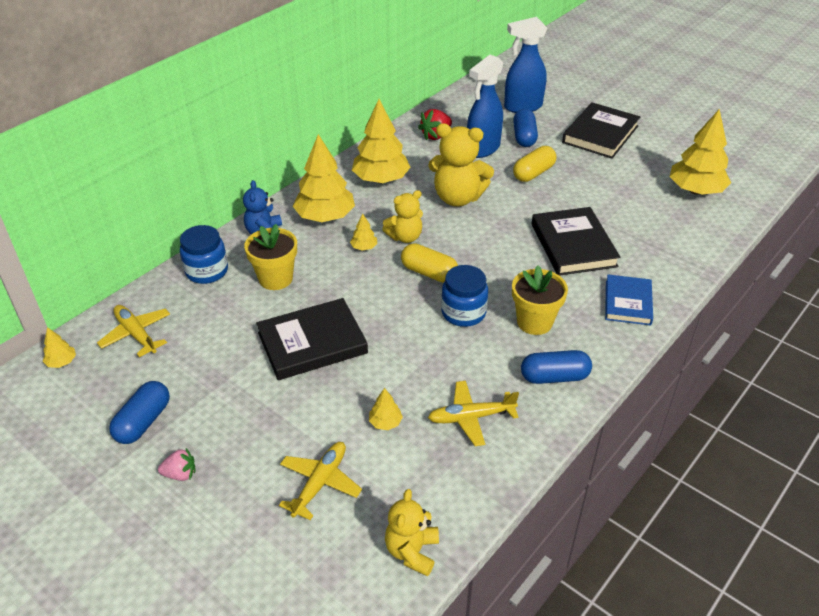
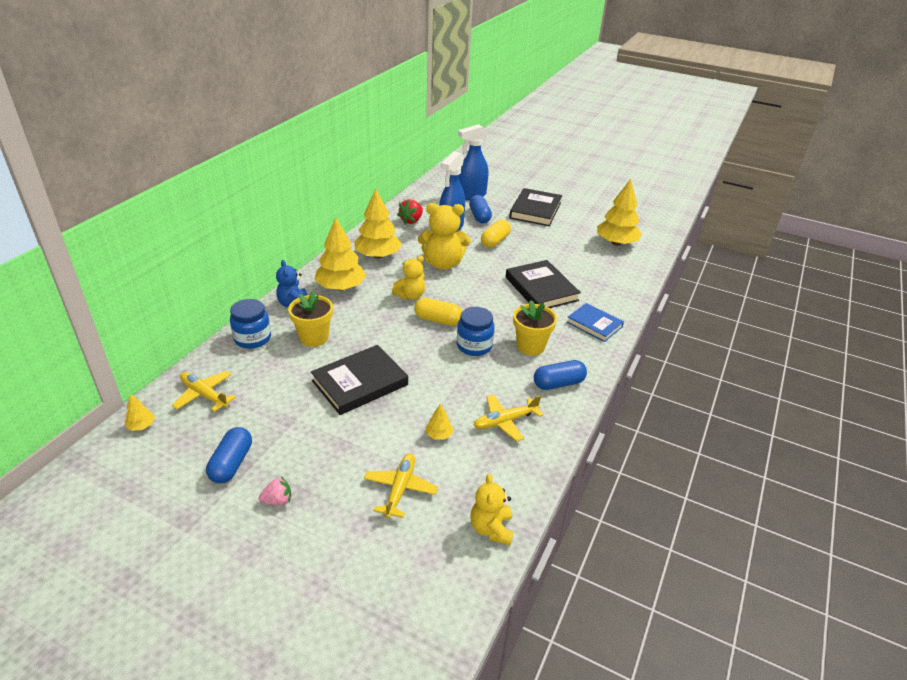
camera: 15 degrees left, 5 degrees down
yellow tree [350,213,377,250] -> none
blue book [605,275,653,325] -> blue book turned 45 degrees counterclockwise [567,303,624,342]

